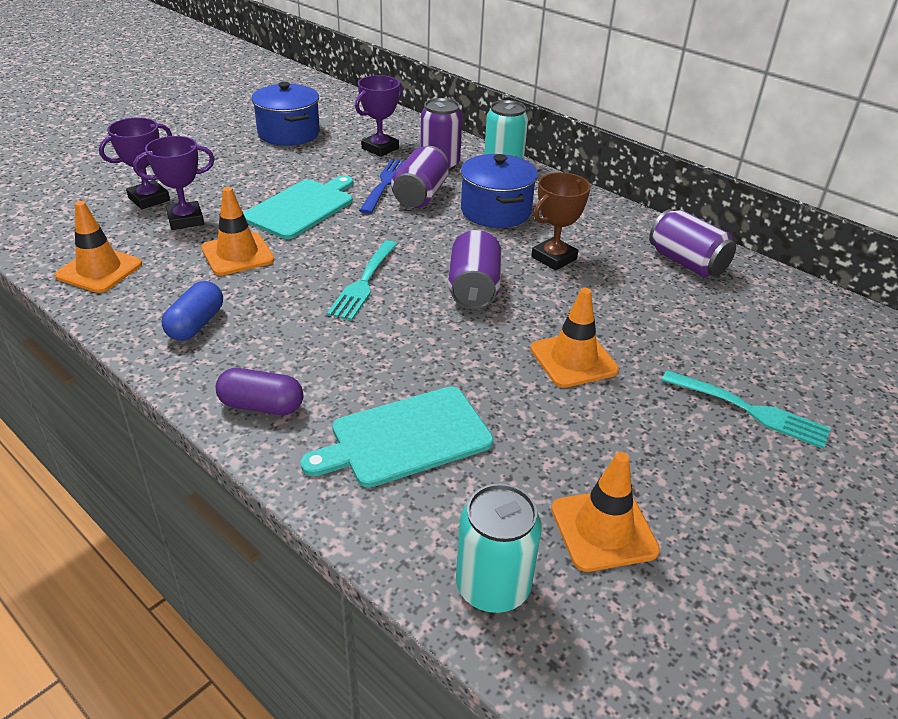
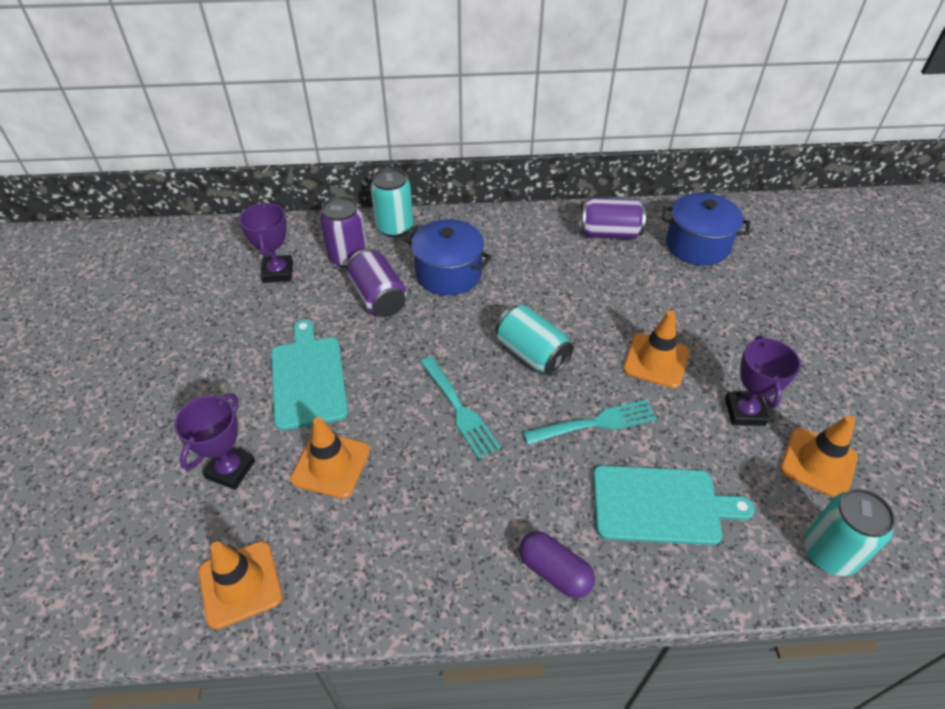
camera: 45 degrees left, 10 degrees up
purple trophy [99,117,172,209] -> purple trophy moved to [725,336,801,426]
blue capsule [162,281,223,341] -> none
purple capsule [216,368,304,415] -> purple capsule turned 75 degrees clockwise [519,531,595,598]
blue pot [251,82,320,146] -> blue pot moved to [661,193,750,266]
turquoise cutting board [301,387,494,488] -> turquoise cutting board turned 105 degrees counterclockwise [593,465,755,545]
blue fork [359,159,405,214] -> none
purple can [448,230,502,310] -> turquoise can [495,305,574,376]
brown trophy [531,172,591,271] -> none
turquoise fork [661,370,831,449] -> turquoise fork moved to [523,399,657,445]

